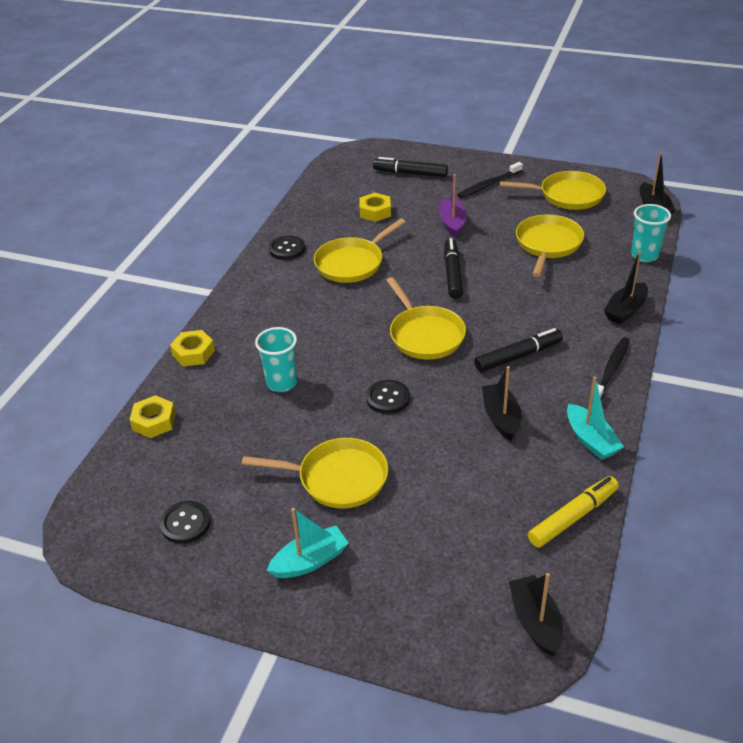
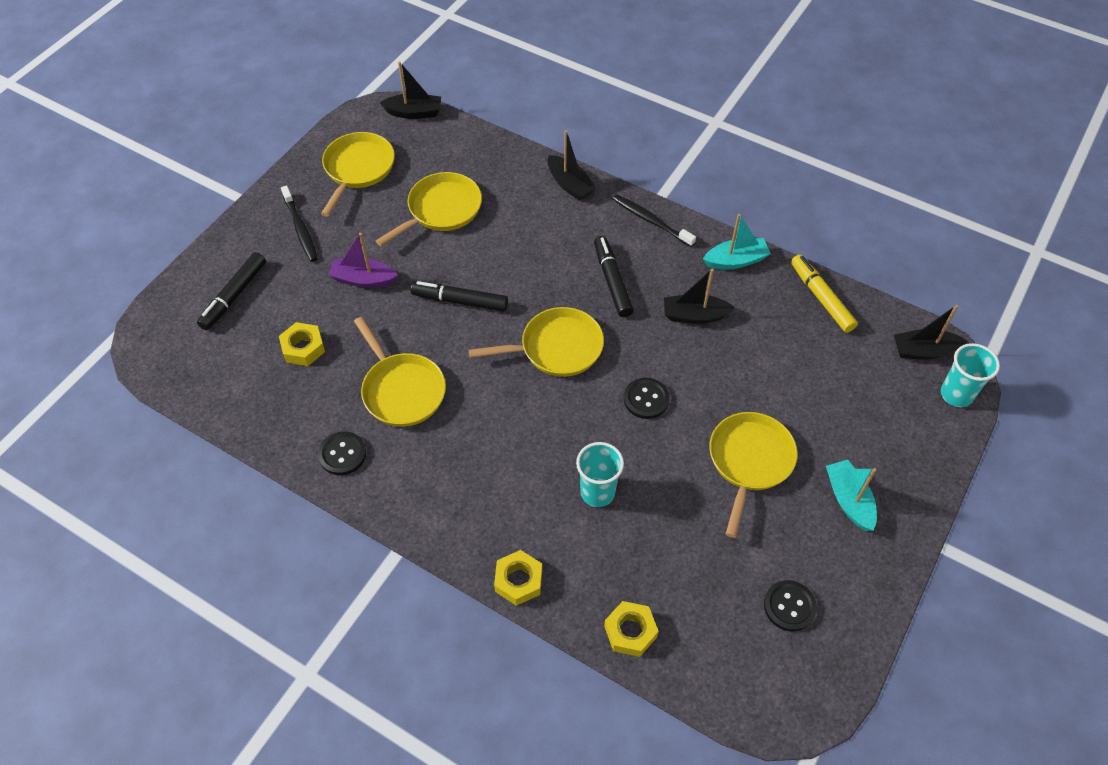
camera: 80 degrees left, 15 degrees up
yellow pan [516,215,584,277] -> yellow pan turned 105 degrees clockwise [376,172,482,246]
turquoise cup [631,204,671,262] -> turquoise cup moved to [941,343,1000,407]

